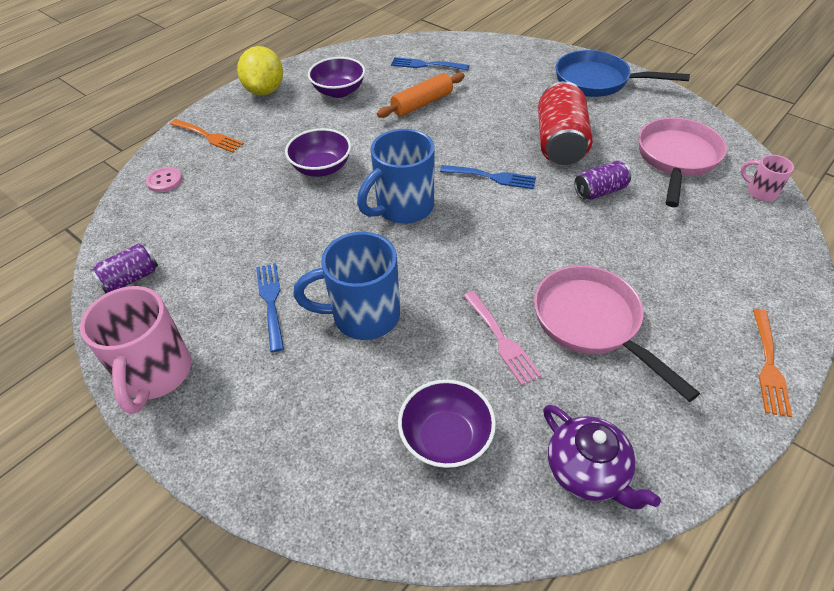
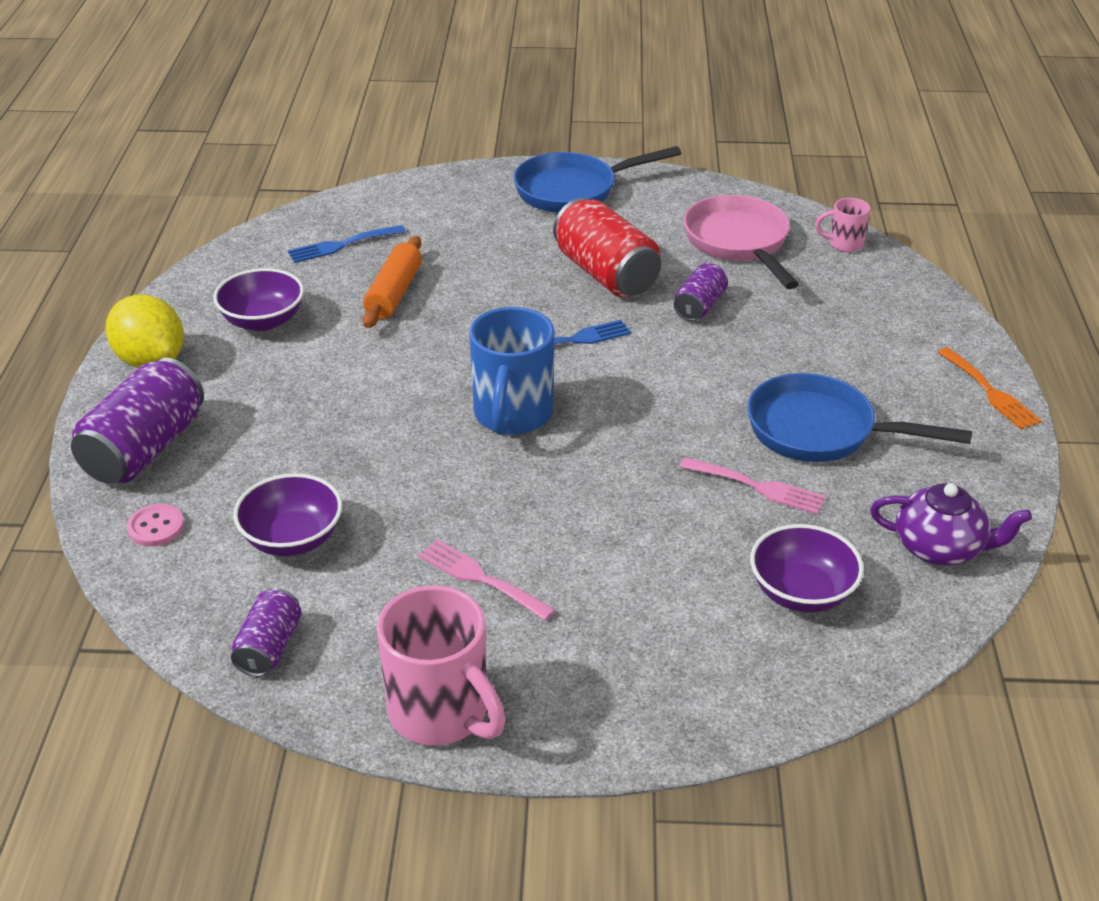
camera: 40 degrees left, 10 degrees down
orange fork [170,119,244,153] -> purple can [71,358,204,484]
blue fork [256,263,284,352] -> pink fork [418,539,555,621]
purple bowl [285,128,351,177] -> purple bowl moved to [233,473,342,556]
blue mug [293,232,400,340] -> none
pink pan [534,266,700,402] -> blue pan [747,373,972,462]

